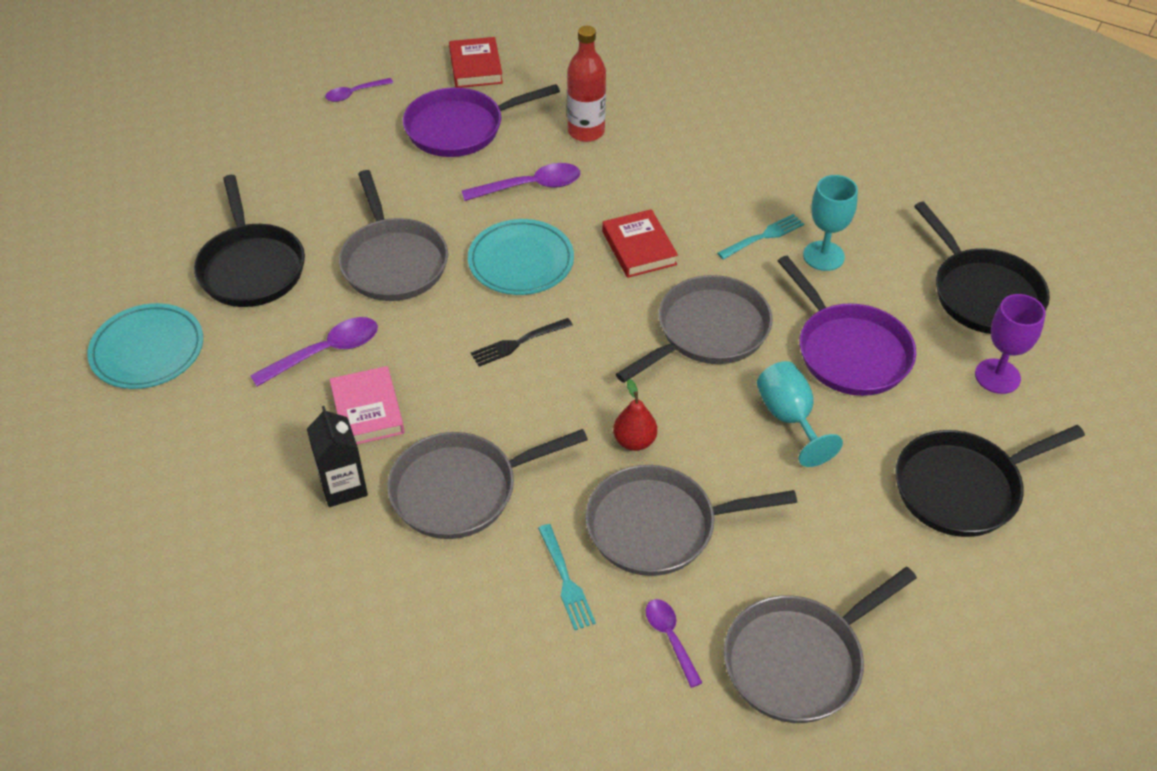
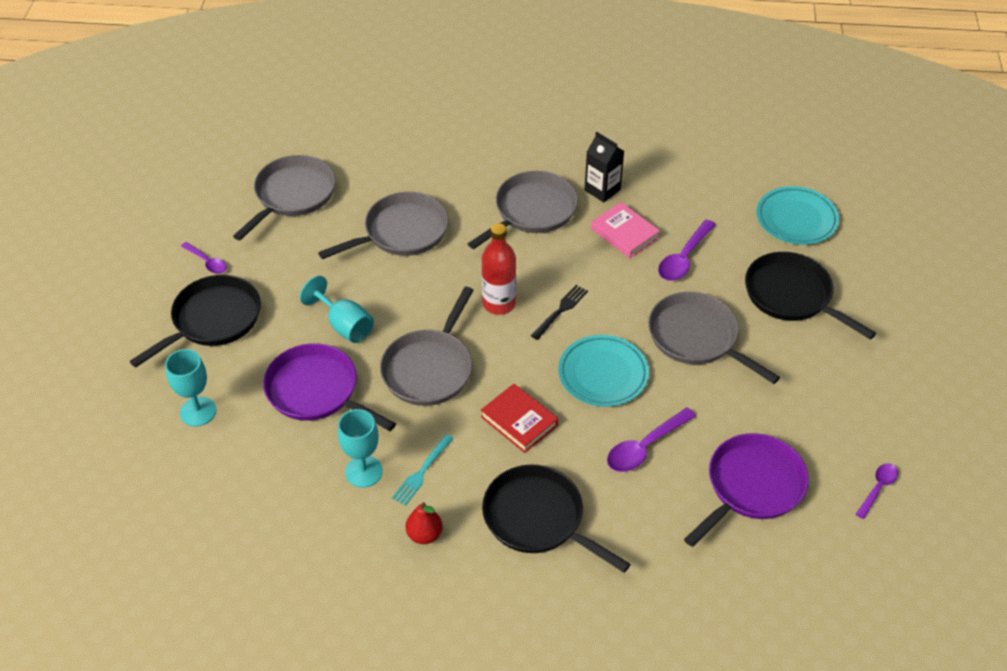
camera: 155 degrees right, 0 degrees up
red book [449,37,503,88] -> none
turquoise fork [538,524,596,630] -> none
red bottle [567,26,606,142] -> red bottle moved to [482,223,516,315]
red pear [613,379,657,451] -> red pear moved to [406,502,442,544]
purple spoon [646,599,703,688] -> purple spoon moved to [181,242,227,274]
black pan [914,202,1050,334] -> black pan moved to [482,464,631,573]
purple goblet [975,294,1046,394] -> turquoise goblet [165,349,216,426]

